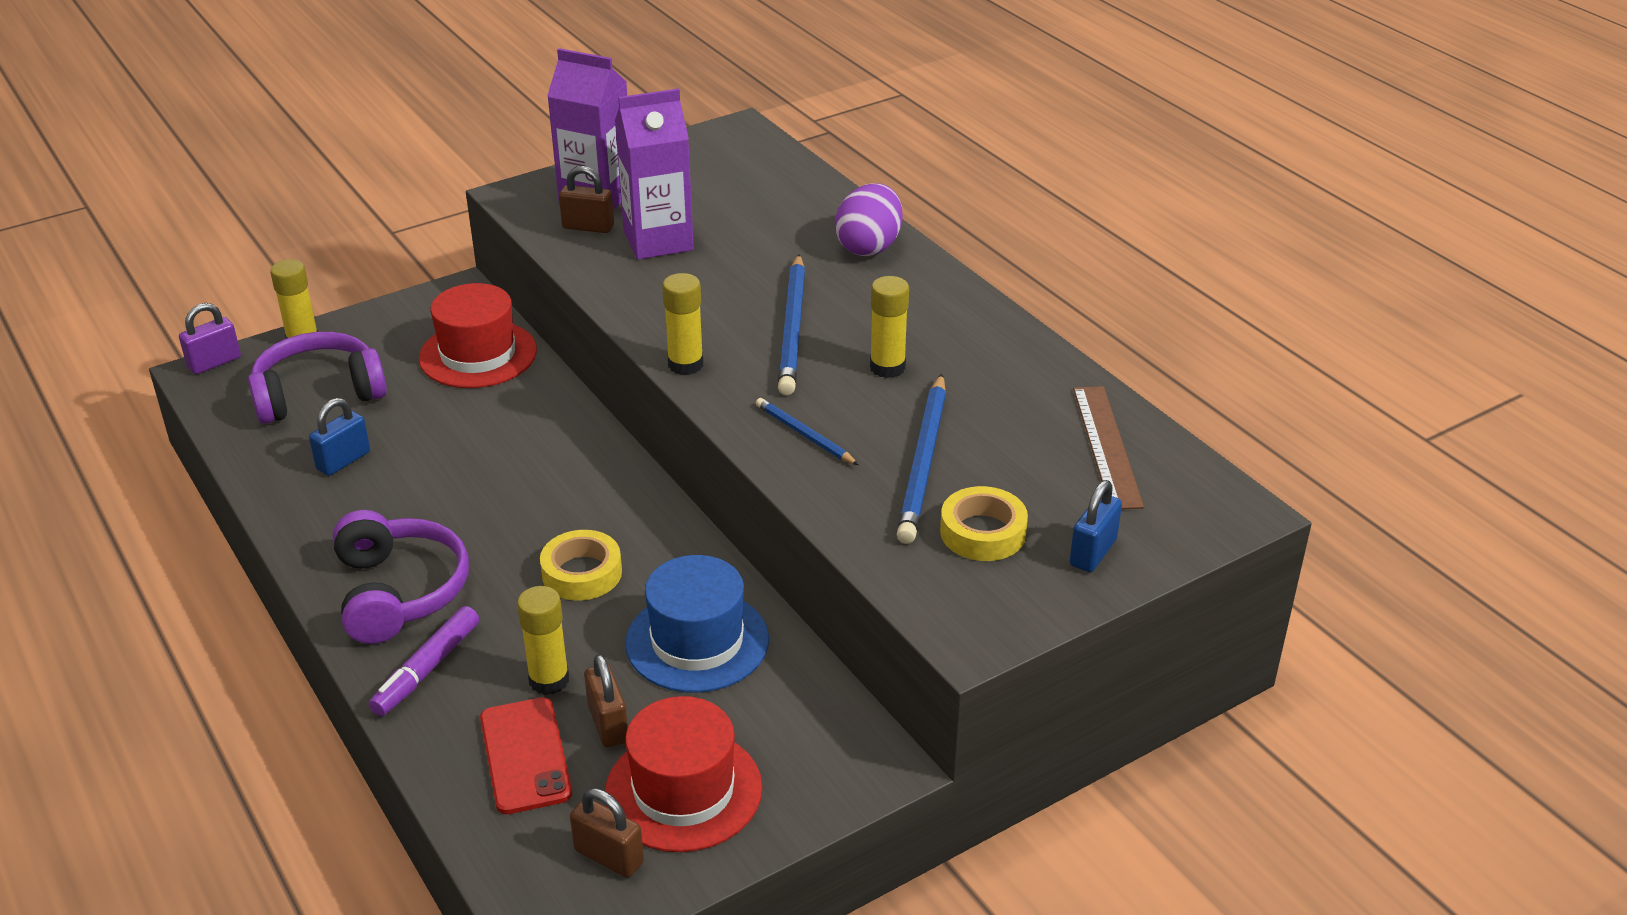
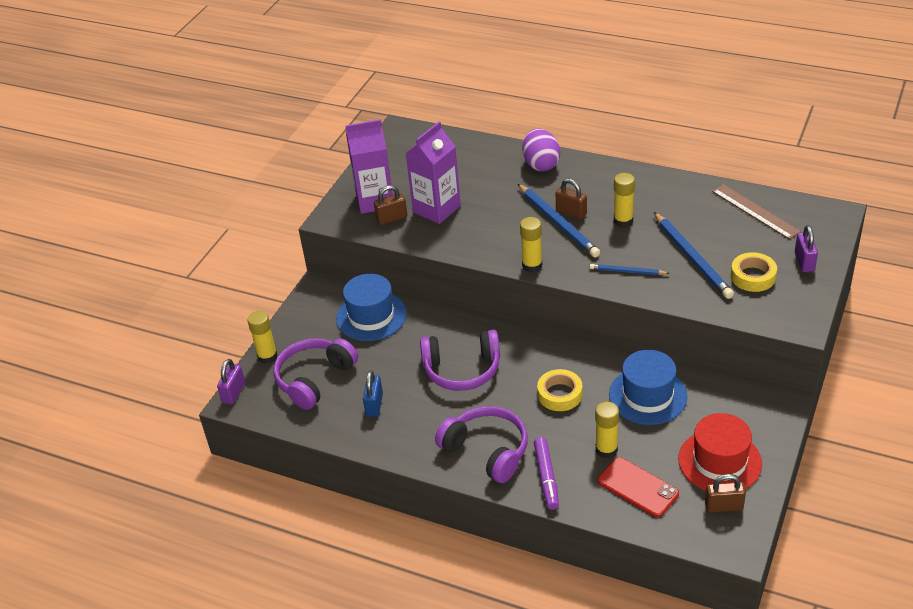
camera: 30 degrees left, 5 degrees up
red hat [419,283,537,388] -> blue hat [336,274,407,341]
brown padlock [584,654,628,747] -> brown padlock moved to [556,179,587,220]
blue padlock [1070,480,1122,572] -> purple padlock [795,225,818,272]
none -> purple headphones [420,329,500,391]

